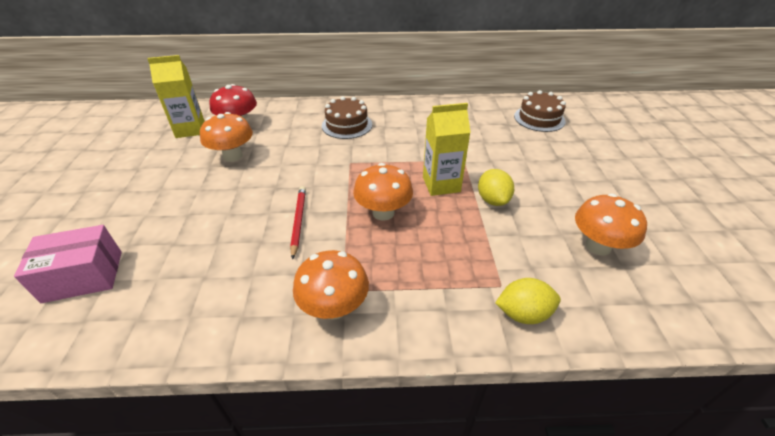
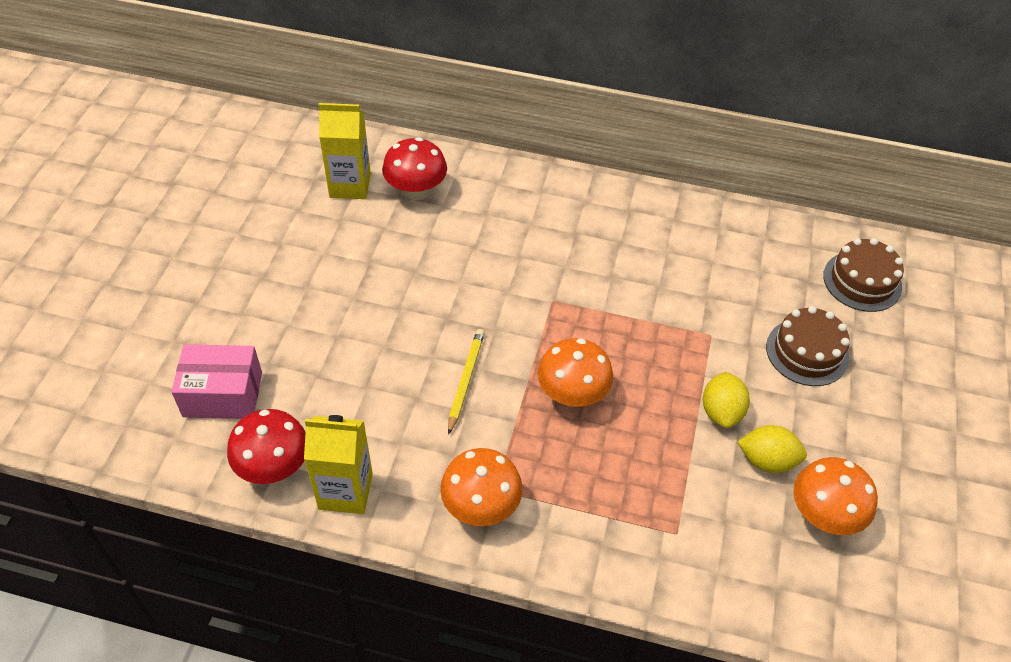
camera: 15 degrees right, 10 degrees up
orange mushroom [200,112,253,162] -> none
red pencil [290,186,306,260] -> yellow pencil [448,329,485,435]
brown cake [322,96,372,139] -> brown cake moved to [766,306,850,386]
yellow carton [423,103,471,196] -> yellow carton moved to [304,415,373,514]
yellow lemon [495,278,561,324] -> yellow lemon moved to [737,425,807,473]
none -> red mushroom [227,409,306,484]

